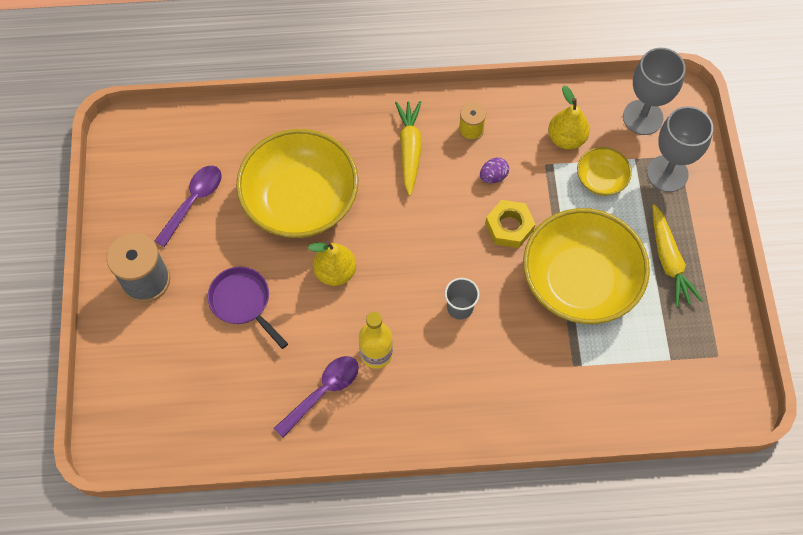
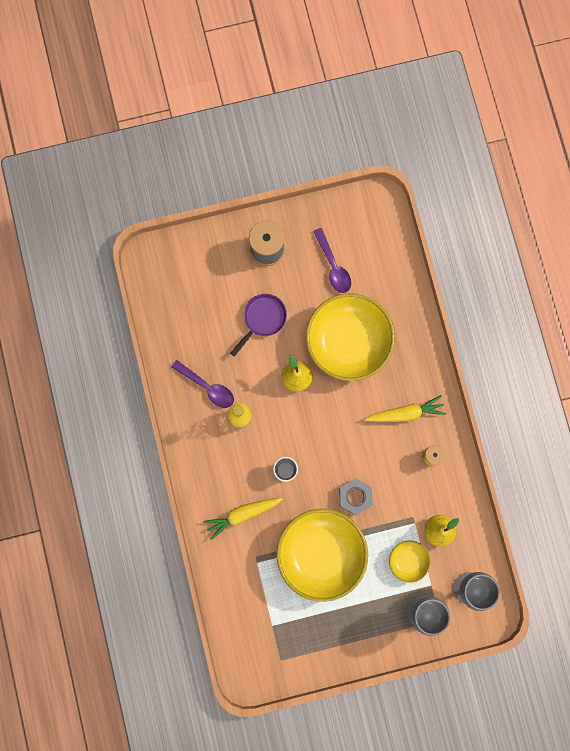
camera: 80 degrees right, 15 degrees up
purple spoon [155,166,221,247] -> purple spoon turned 45 degrees clockwise [313,228,351,293]
purple egg [480,157,509,183] -> none
yellow nut [485,200,535,248] -> grey nut [340,479,372,515]
yellow carrot [653,205,703,307] -> yellow carrot moved to [203,498,283,540]

